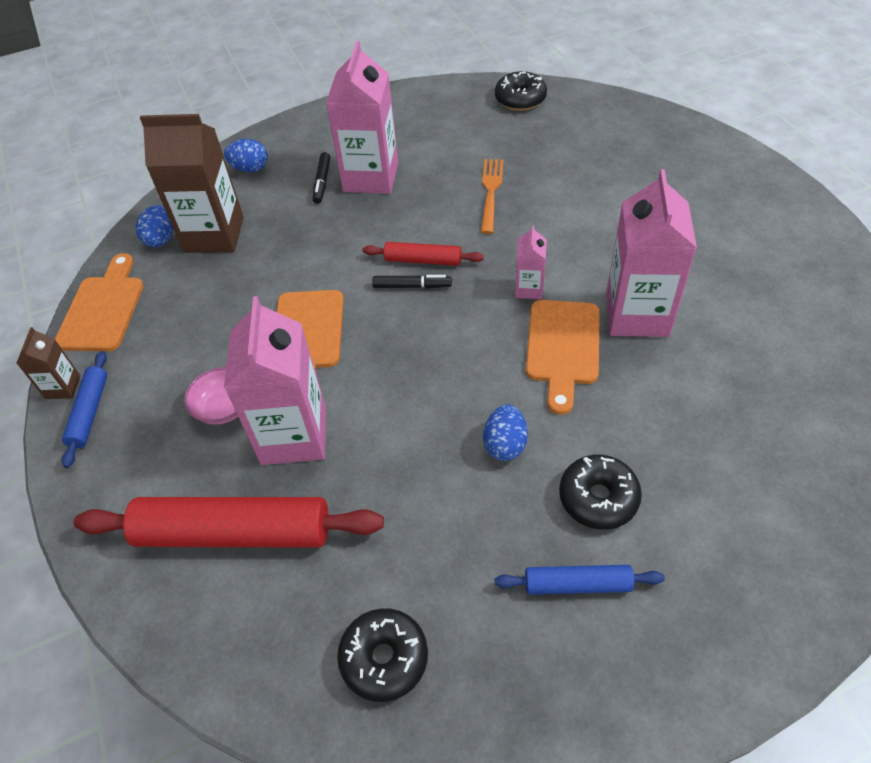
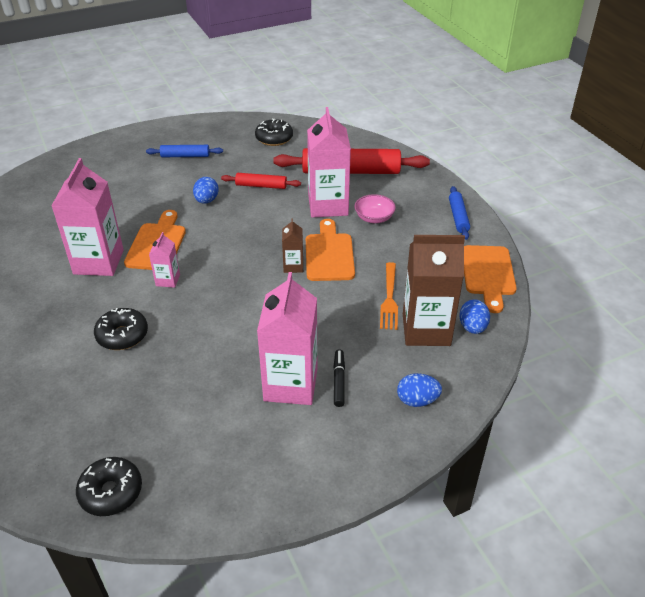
camera: 175 degrees right, 10 degrees down
brown carton [16,327,80,399] -> brown carton moved to [282,219,303,273]
red rolling pin [363,242,484,266] -> red rolling pin moved to [221,173,301,189]
black marker [372,275,452,289] -> none
orange fork [481,159,504,234] -> orange fork moved to [380,262,398,330]
black donut [559,455,642,530] -> black donut moved to [94,308,148,350]

